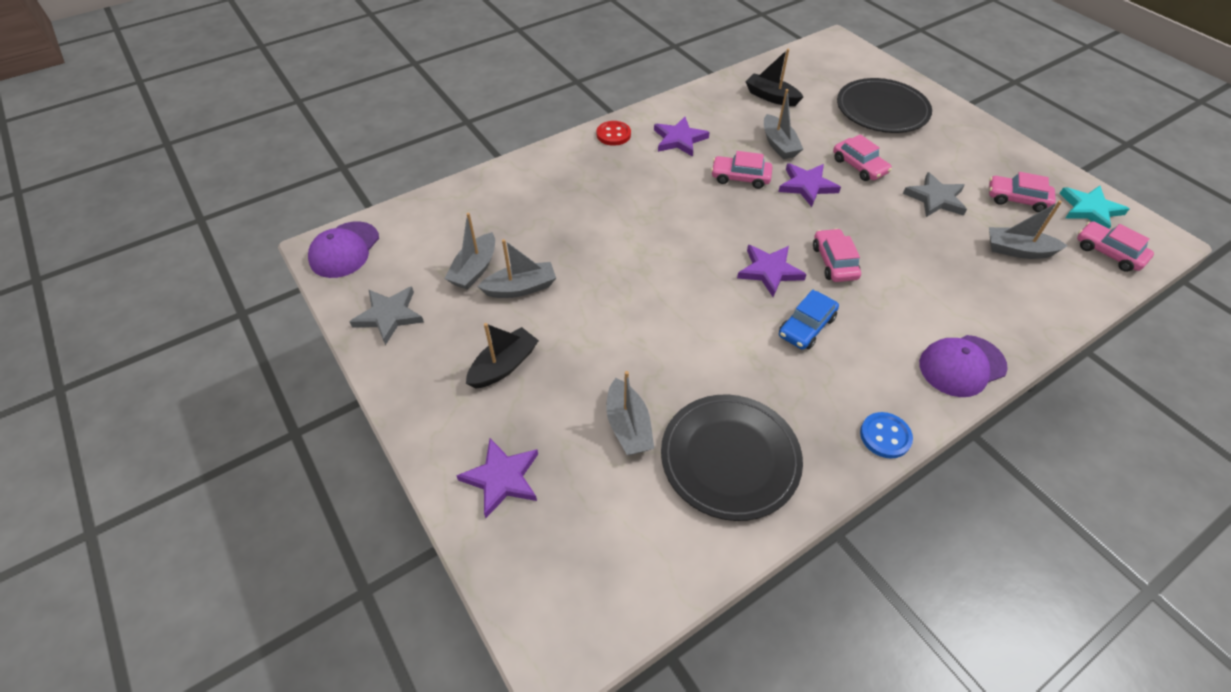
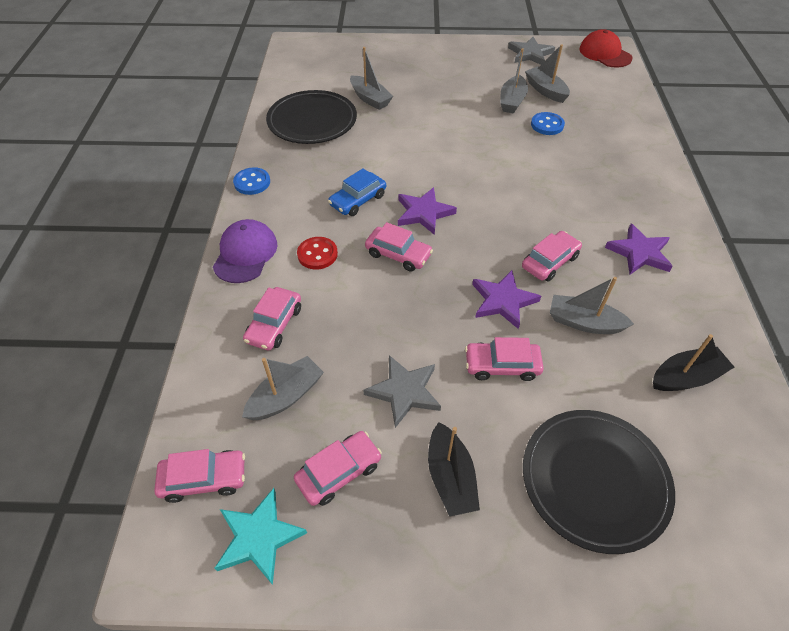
camera: 125 degrees right, 0 degrees up
purple cap [308,221,379,278] -> red cap [579,29,632,68]
purple star [456,438,538,518] -> none
black boat [466,323,539,389] -> black boat moved to [428,422,480,517]
red button [597,121,631,146] -> red button moved to [297,237,338,269]
grey boat [606,371,654,455] -> grey boat turned 150 degrees counterclockwise [350,47,393,110]
blue car [779,290,839,349] -> blue car turned 120 degrees counterclockwise [328,168,386,216]
none -> pink car [243,287,301,350]
none -> blue button [531,112,565,135]

